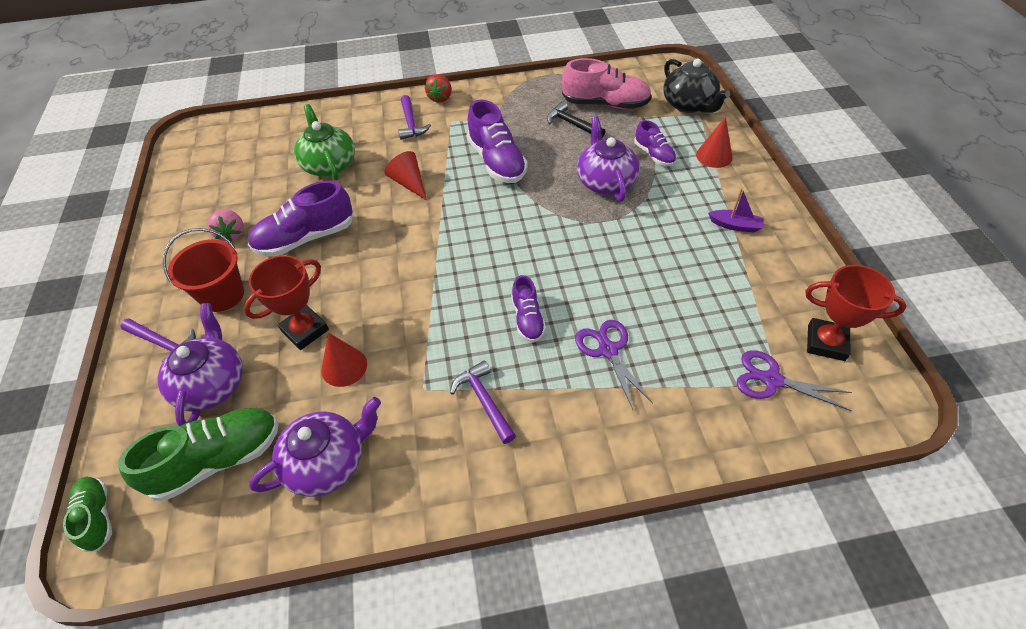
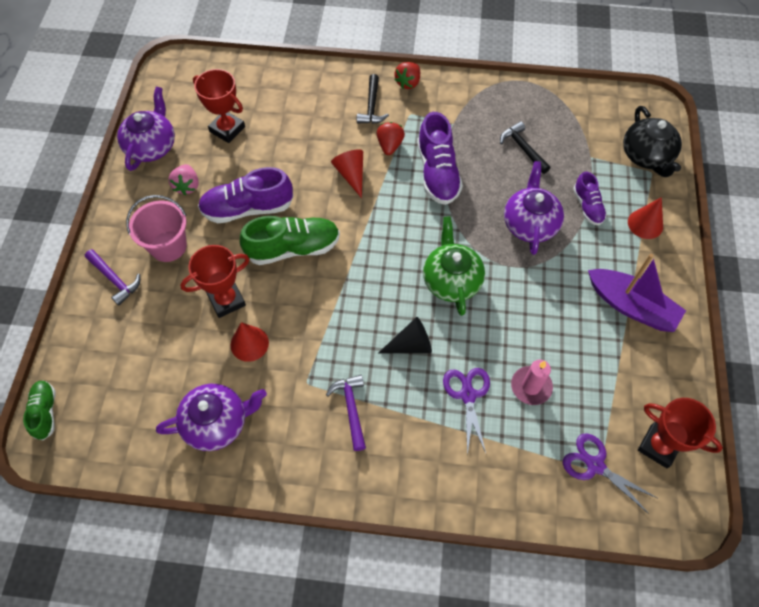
camera: 15 degrees right, 10 degrees up
green shoe [118,408,279,501] -> green shoe moved to [240,216,340,265]
purple teapot [157,303,243,426] -> purple teapot moved to [117,87,175,171]
red bucket [163,228,244,312] -> pink bucket [126,195,187,262]
green teapot [294,104,355,181] -> green teapot moved to [423,216,485,316]
purple hammer [398,95,431,140] -> black hammer [356,74,389,124]
purple shoe [511,275,546,342] -> black cone [378,317,432,353]
pink shoe [562,58,652,109] -> none
purple boat [708,188,764,233] -> purple boat [588,254,686,332], size x1.97
none -> red trophy [193,69,245,143]
none -> red strawberry [377,122,405,155]
none -> pink candle [511,360,553,405]

